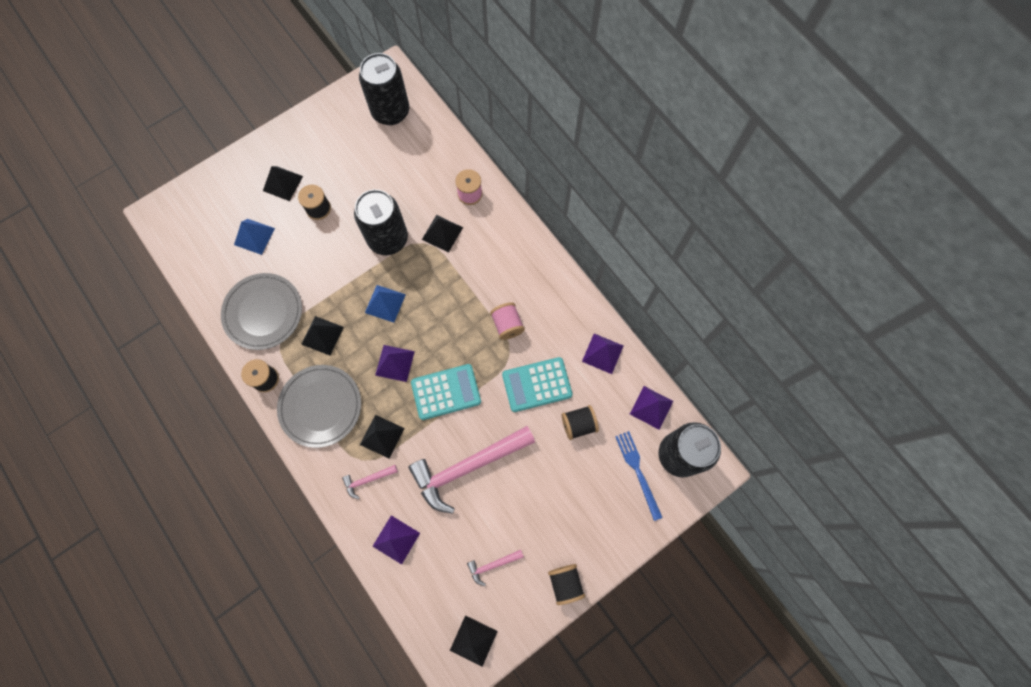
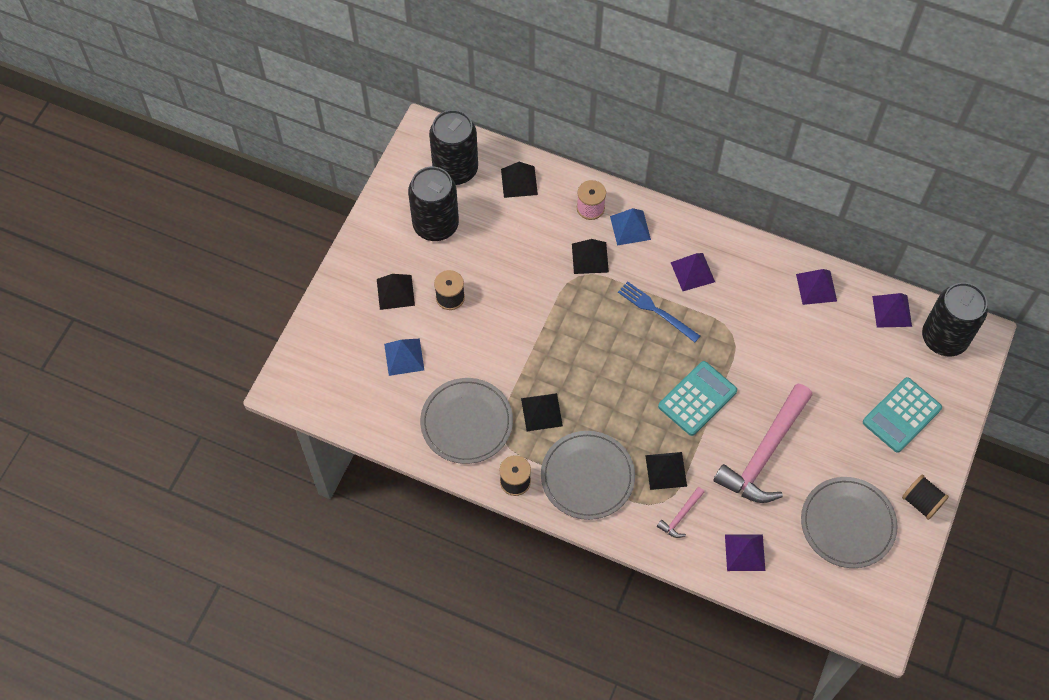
camera: 30 degrees left, 10 degrees down
black can [354,189,408,255] -> black can moved to [408,167,459,241]
blue pyramid [365,285,406,323] -> blue pyramid moved to [610,208,651,246]
purple pyramid [375,345,415,382] -> purple pyramid moved to [670,253,715,291]
black pyramid [450,615,498,667] -> black pyramid moved to [501,162,538,198]
pink hammer [467,550,524,586] -> grey plate [801,477,898,568]
pink spool [490,302,525,340] -> none
turquoise calculator [502,357,573,412] -> turquoise calculator moved to [863,377,942,453]
black spool [562,405,599,440] -> none
blue fork [615,431,663,521] -> blue fork moved to [618,281,700,342]

